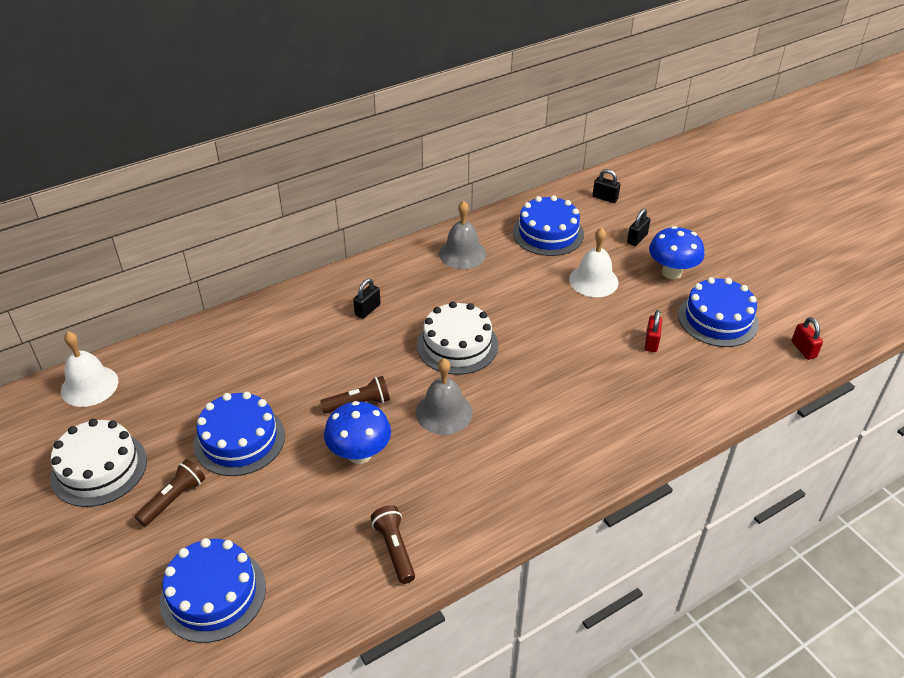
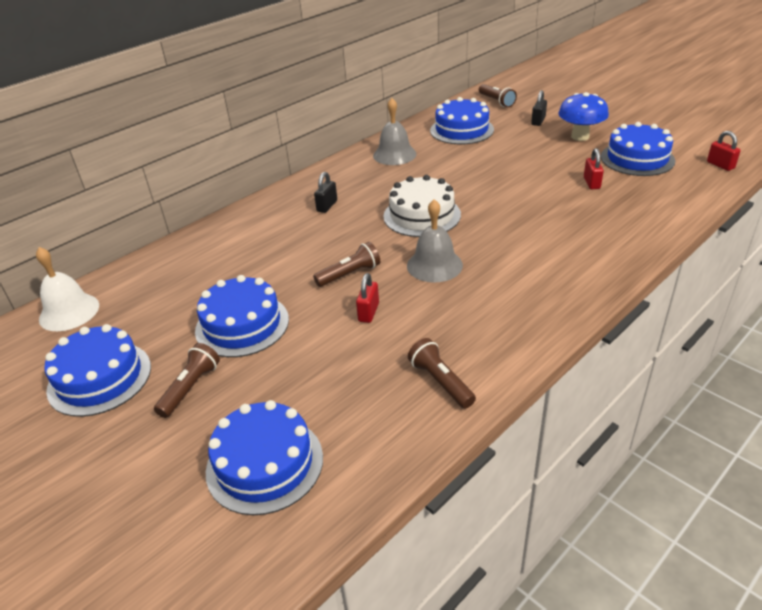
camera: 10 degrees left, 5 degrees down
white cake [50,419,147,507] -> blue cake [44,324,151,417]
blue mushroom [324,401,391,464] -> red padlock [356,273,379,323]
white bell [569,227,619,297] -> none
black padlock [593,169,621,203] -> brown flashlight [479,84,517,108]

